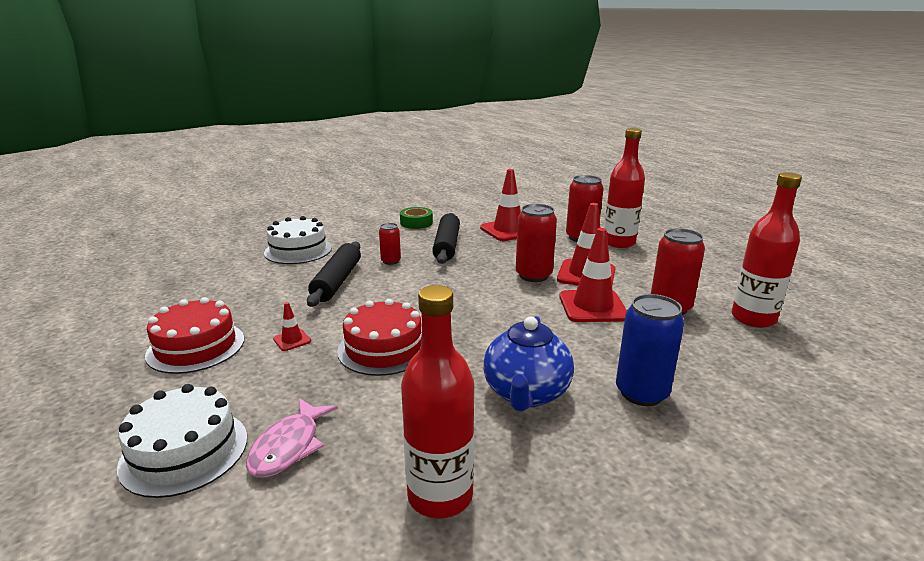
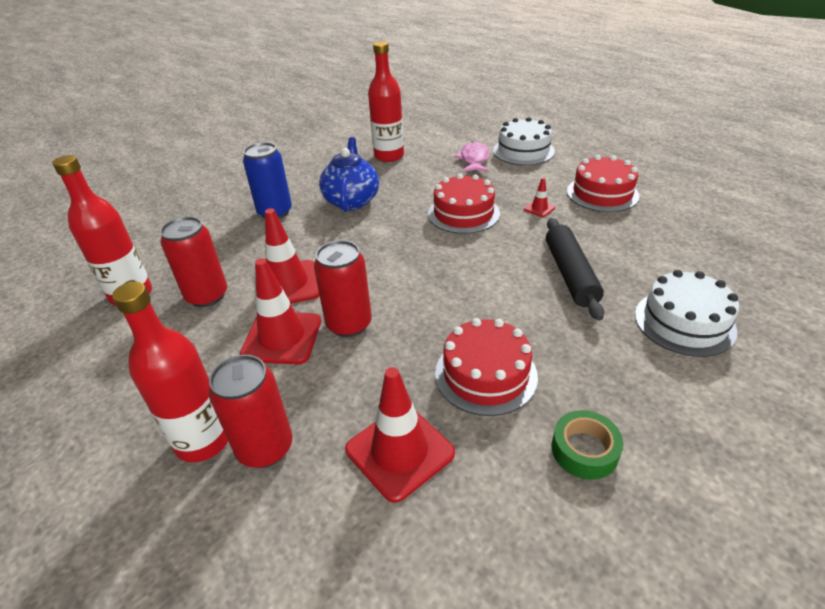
camera: 170 degrees right, 15 degrees up
red can [379,223,401,265] -> none
black rolling pin [432,213,460,264] -> red cake [435,318,538,416]

